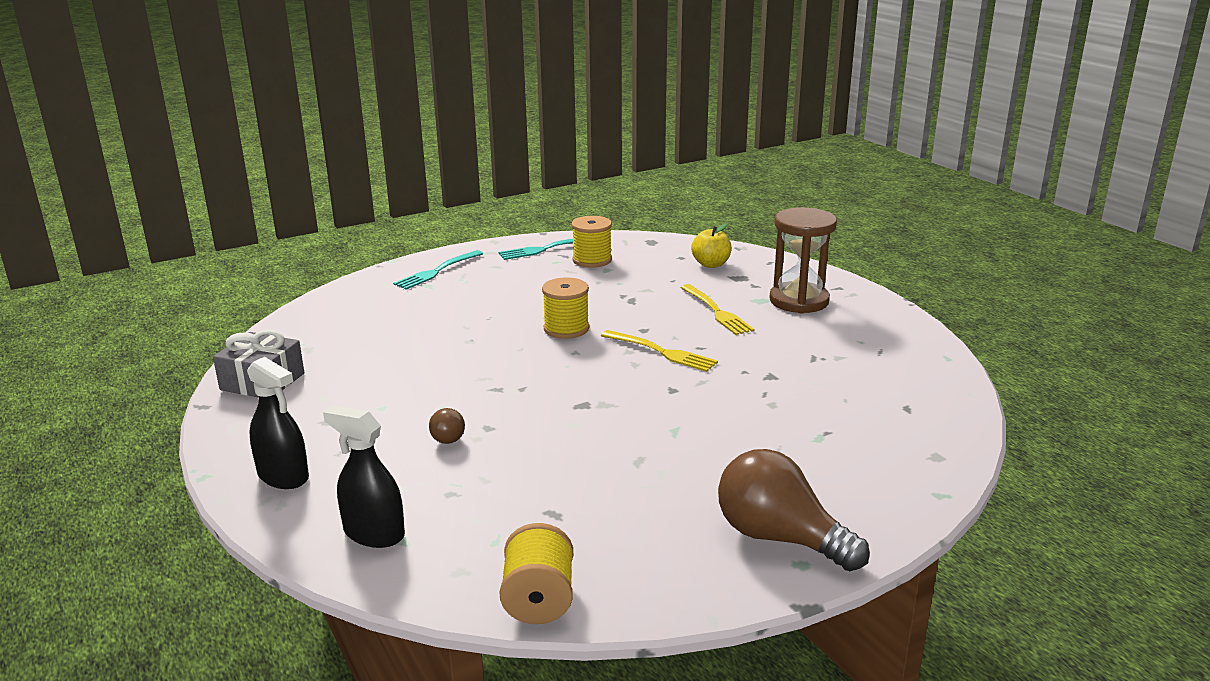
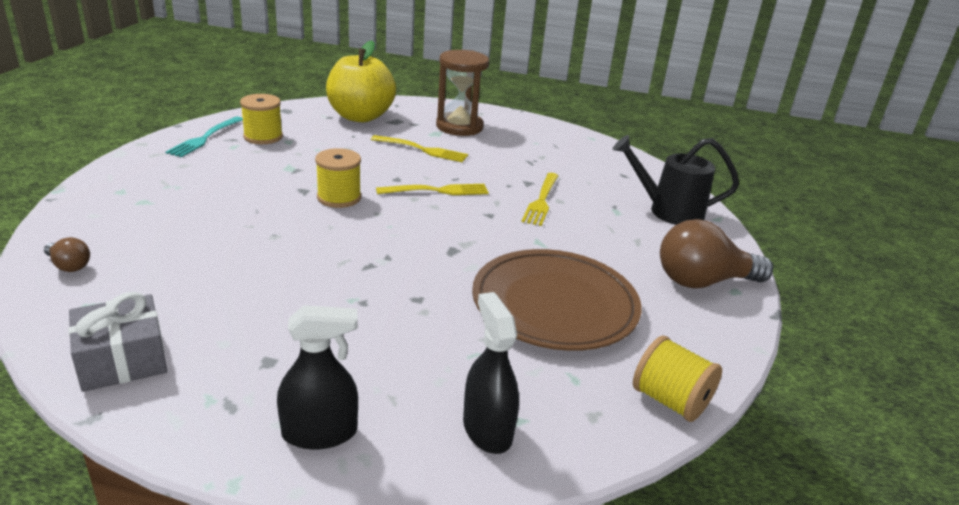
camera: 50 degrees left, 5 degrees up
black spray bottle [323,405,405,548] -> black spray bottle turned 90 degrees clockwise [463,292,519,454]
turquoise fork [393,250,483,290] -> none
brown light bulb [429,408,465,444] -> brown light bulb moved to [44,237,90,272]
yellow apple [691,223,731,268] -> yellow apple [326,41,396,122], size x1.96
none -> brown plate [472,249,642,351]
none -> yellow fork [521,173,559,226]
none -> black watering can [613,135,739,225]

